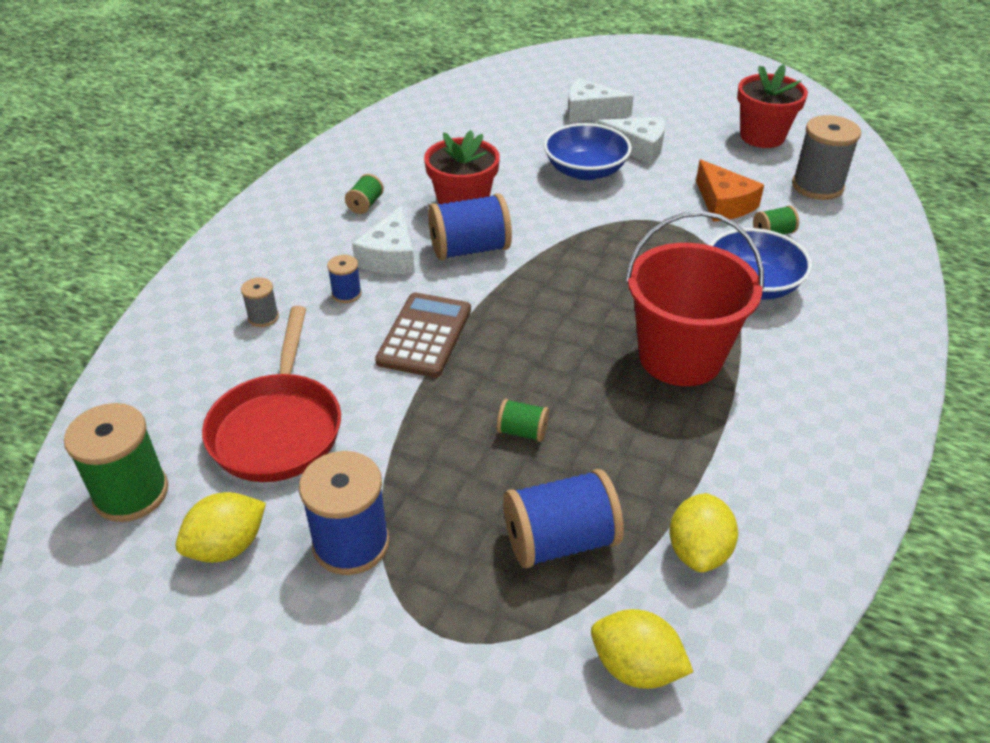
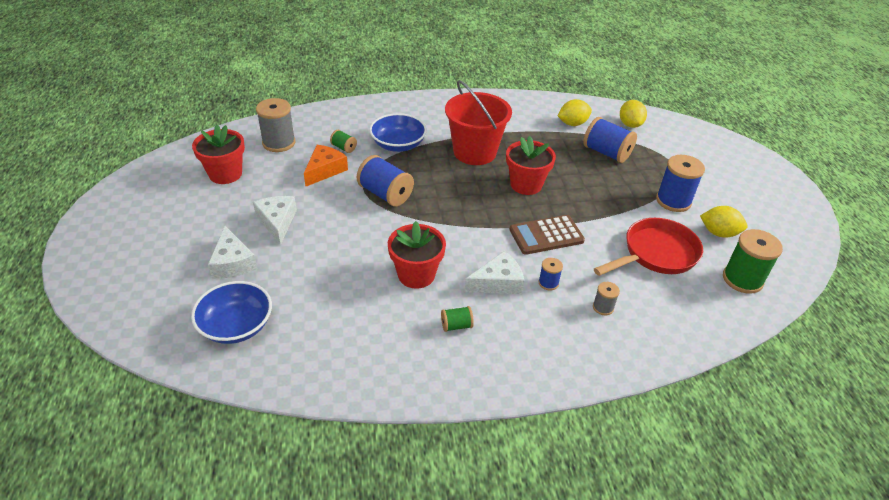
camera: 125 degrees left, 0 degrees up
blue spool [428,193,512,261] -> blue spool moved to [357,155,414,207]
green spool [497,399,549,442] -> none
blue bowl [544,123,632,180] -> blue bowl moved to [191,281,272,344]
none -> red flower pot [506,136,556,195]

